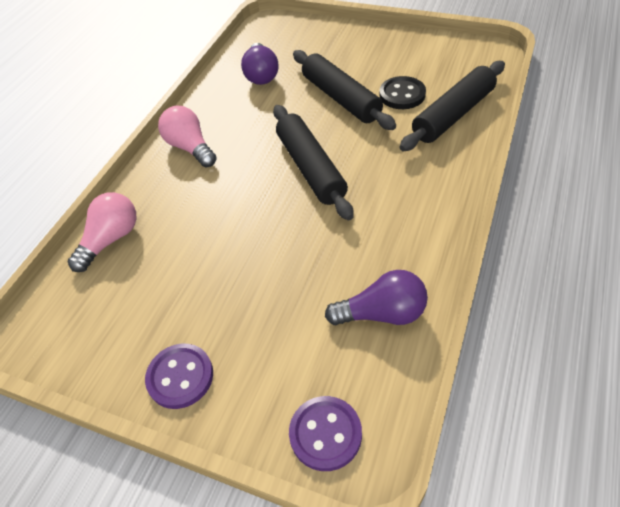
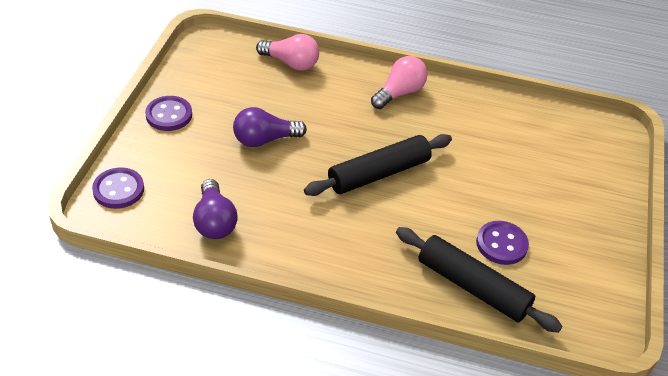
camera: 75 degrees right, 5 degrees down
purple light bulb [241,43,279,85] -> purple light bulb moved to [233,107,307,147]
black rolling pin [293,50,396,130] -> none
black button [379,76,426,109] -> purple button [476,221,529,265]

